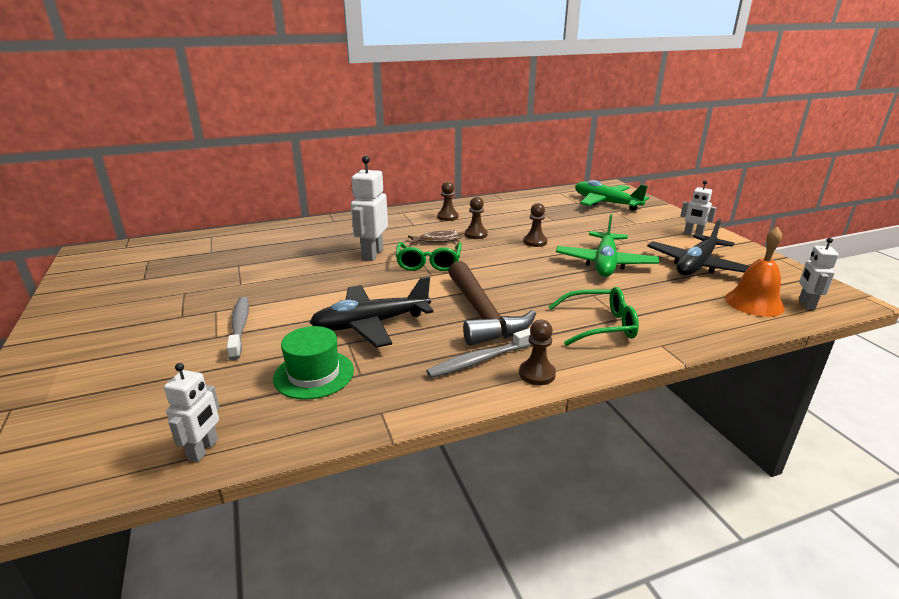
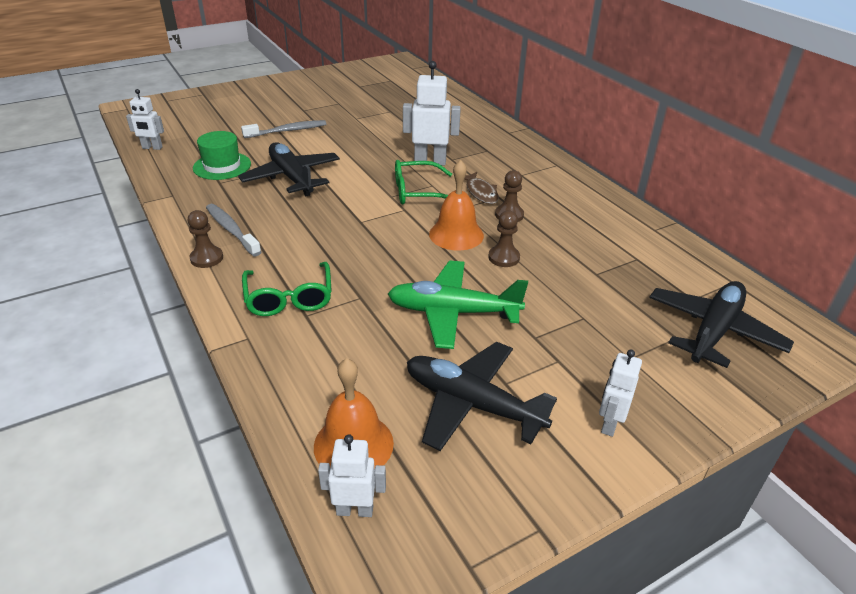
camera: 80 degrees right, 10 degrees up
brown pawn [437,181,458,221] -> none
brown hammer [448,261,536,345] -> none
green plane [575,180,649,211] -> black plane [649,281,794,368]
none -> orange bell [429,160,484,251]

